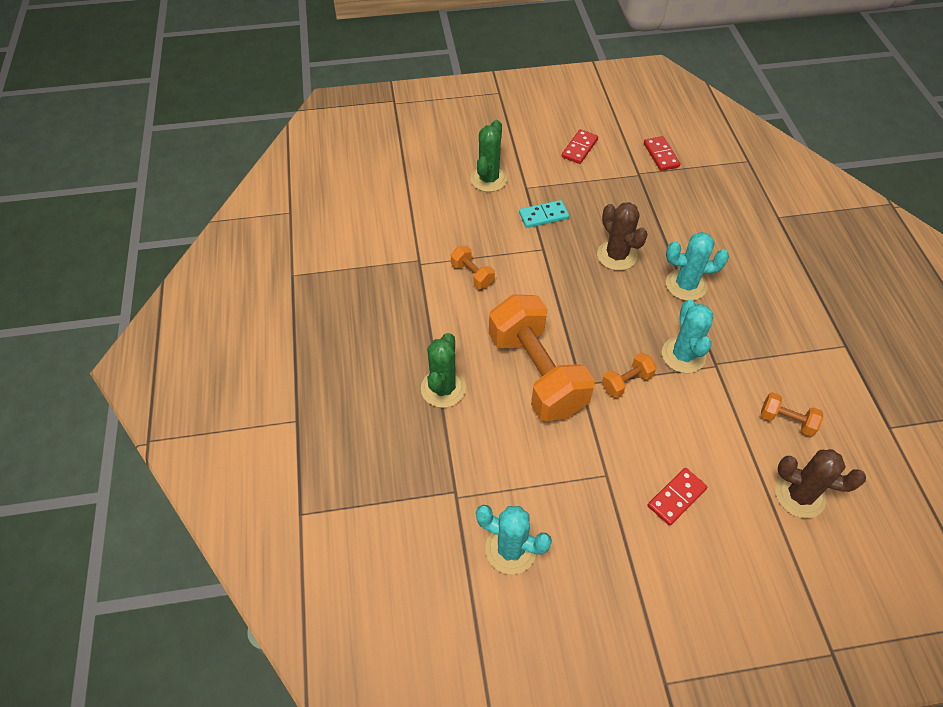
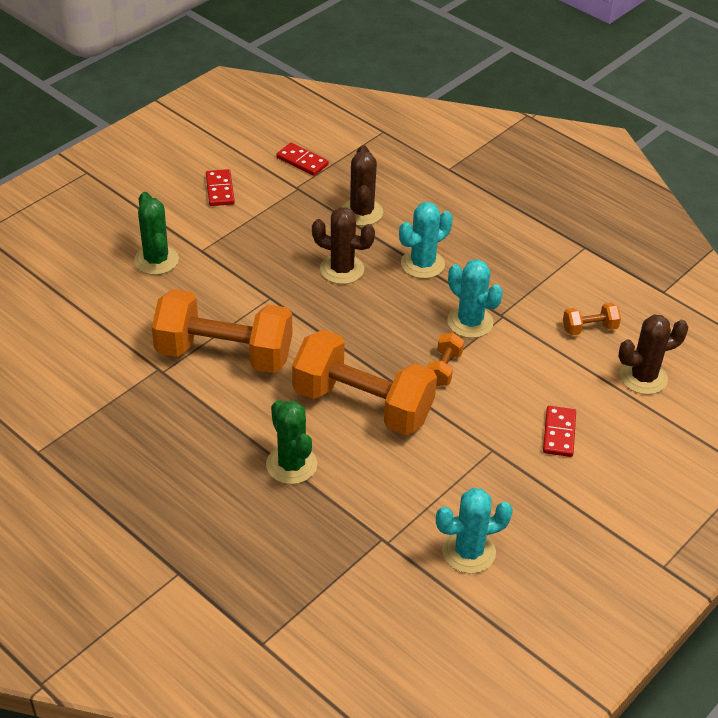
camera: 40 degrees left, 10 degrees down
orange dumbbell [451,246,495,289] -> orange dumbbell [152,289,292,373], size x2.38
turquoise domino [519,200,569,228] -> none
none -> brown cactus [342,145,383,226]

